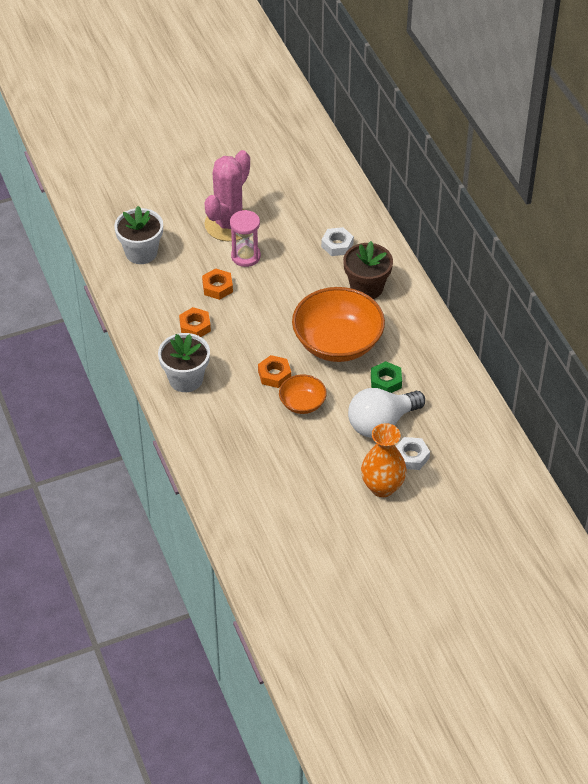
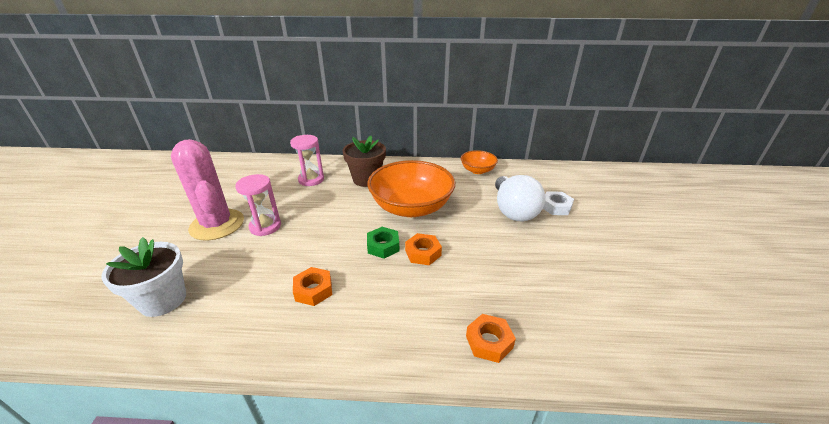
camera: 65 degrees left, 15 degrees down
white flower pot [158,333,210,392] -> none
orange nut [202,268,233,300] -> orange nut moved to [466,314,516,363]
orange bowl [279,374,327,414] -> orange bowl moved to [461,150,498,174]
white nut [321,227,354,256] -> pink hourglass [290,135,324,186]
orange vase [361,423,407,497] -> none
green nut [371,361,402,393] -> green nut moved to [367,227,400,258]

